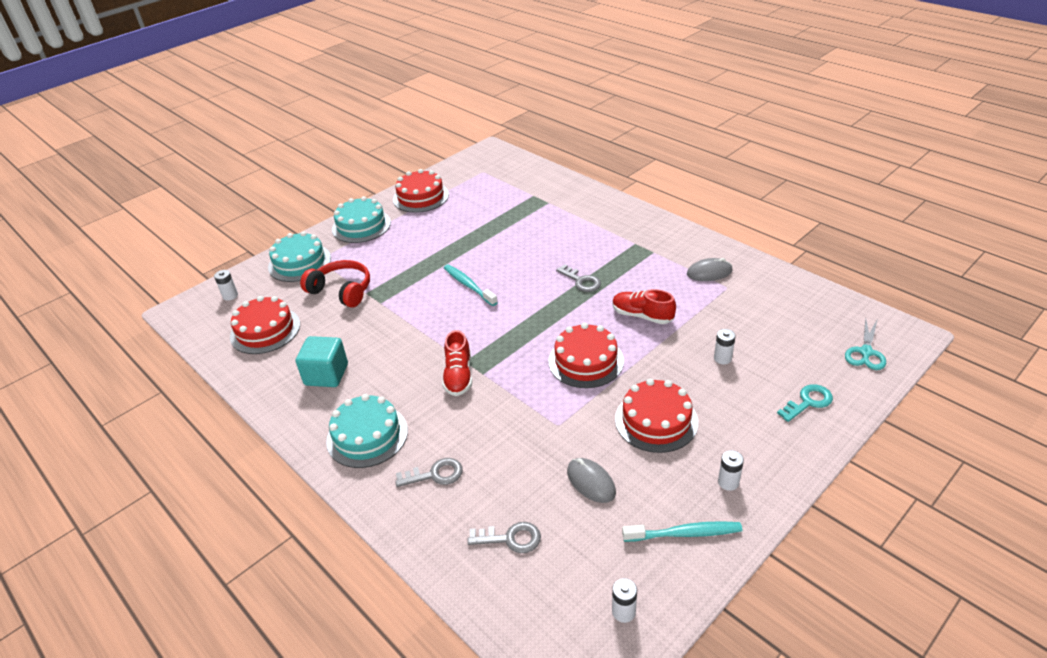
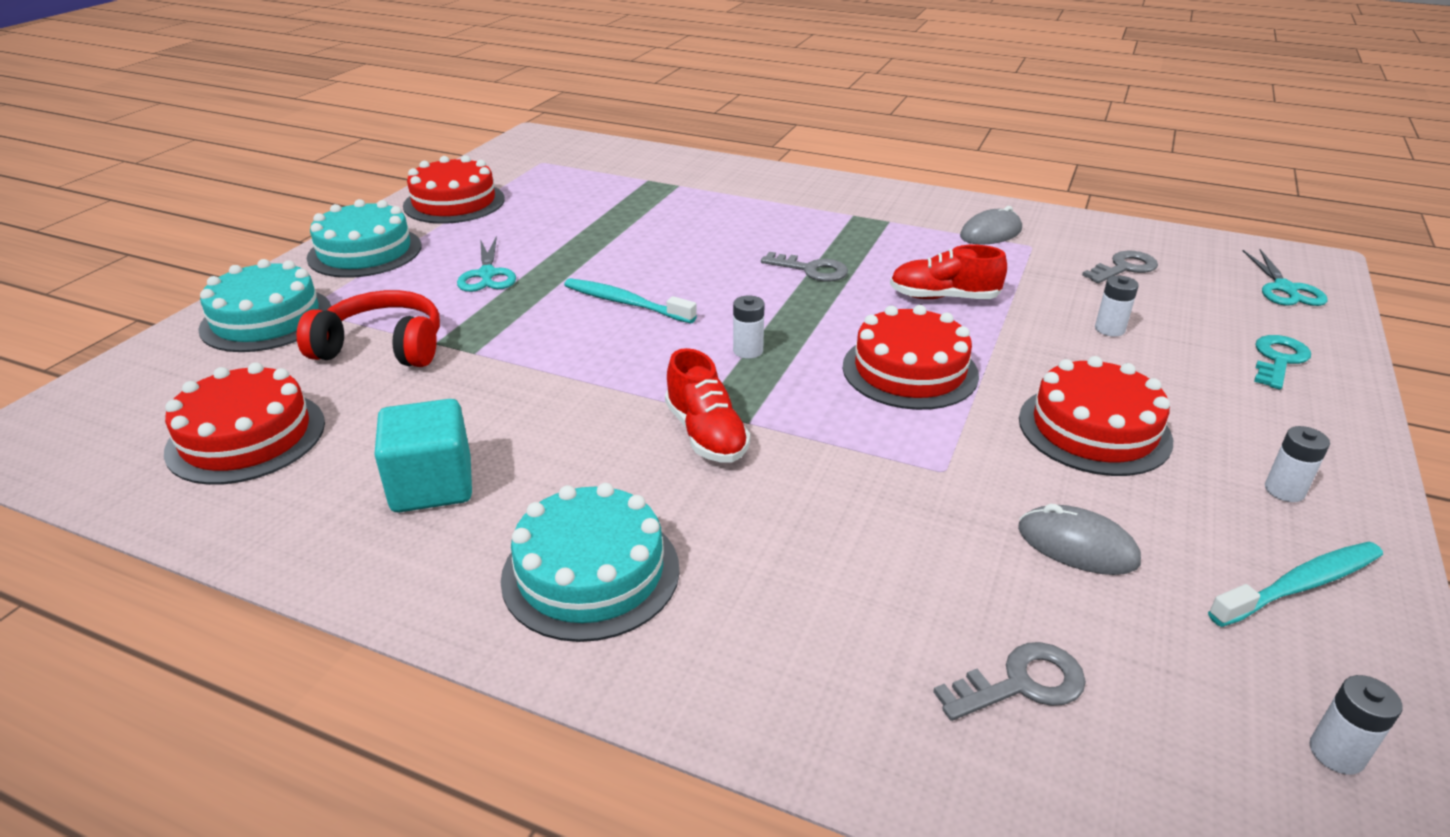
camera: 25 degrees left, 5 degrees down
white battery [214,270,238,301] -> white battery moved to [733,295,765,359]
grey key [395,458,463,487] -> grey key moved to [1082,251,1158,283]
none -> turquoise scissors [457,237,516,292]

